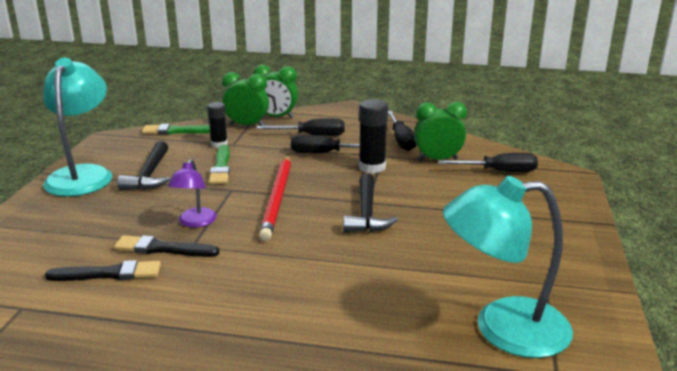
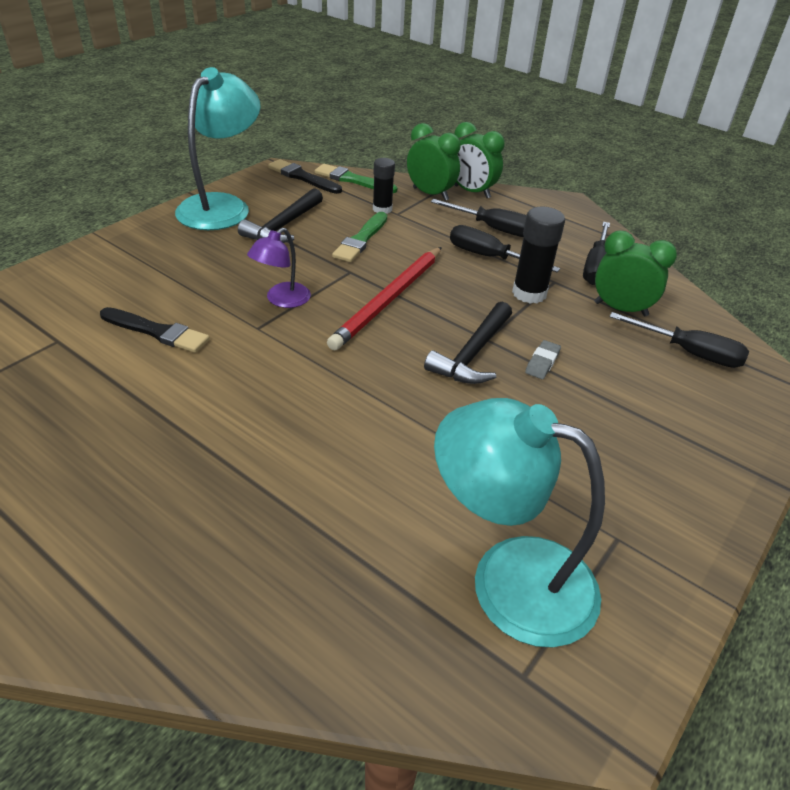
camera: 25 degrees right, 15 degrees up
black brush [114,235,220,257] -> black brush moved to [268,159,342,194]
none -> grey eraser [525,340,561,379]

